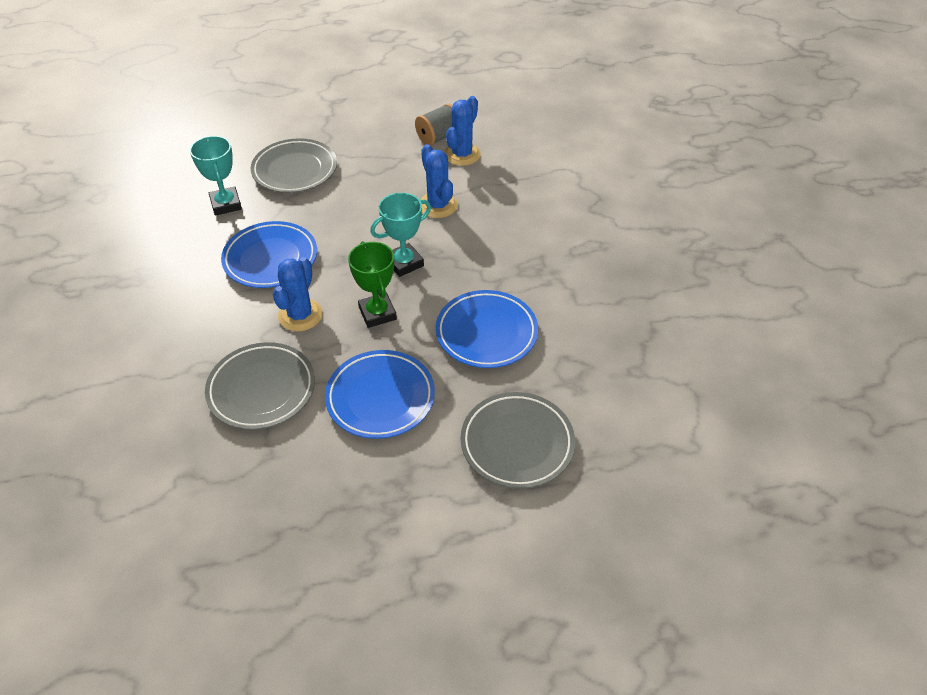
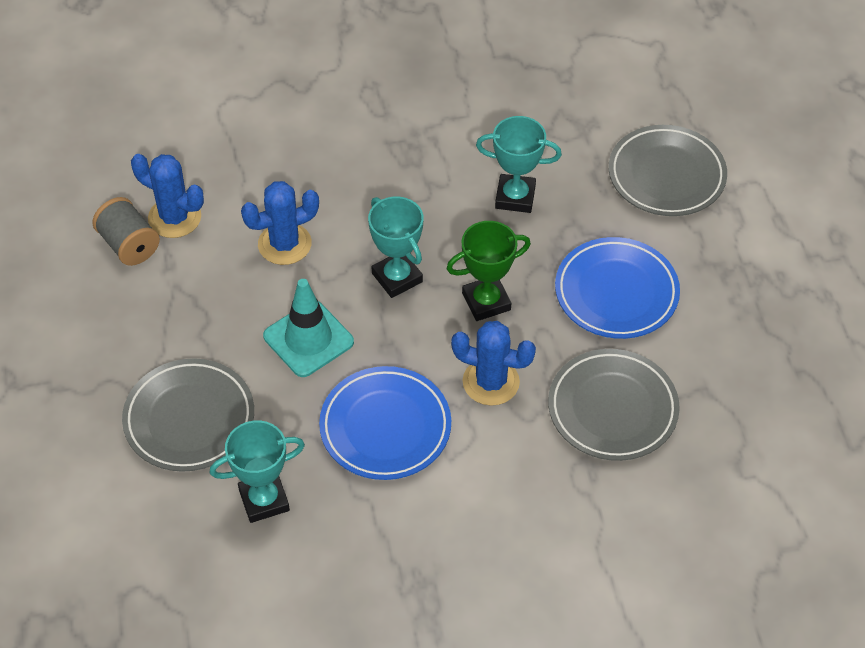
camera: 90 degrees left, 5 degrees up
blue plate [435,290,538,368] -> turquoise trophy [476,116,562,213]
none -> turquoise traffic cone [263,279,354,377]

